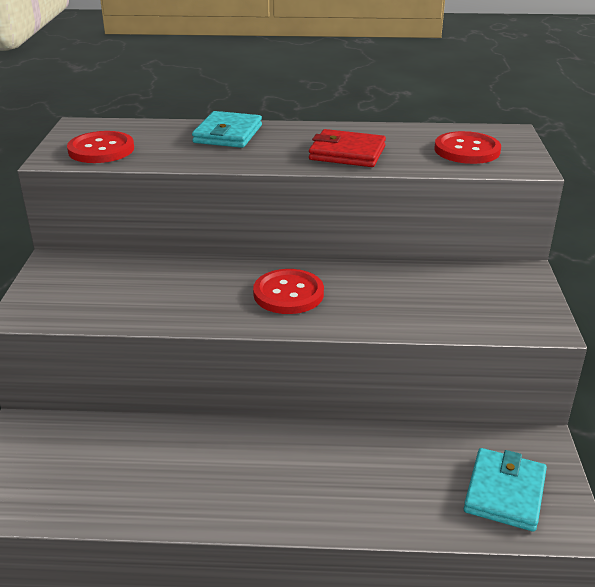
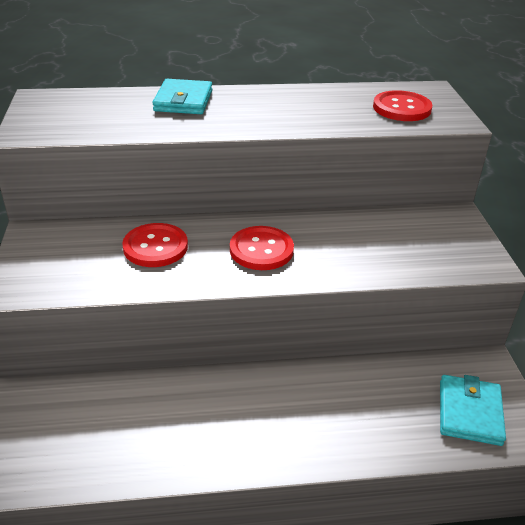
camera: 10 degrees left, 5 degrees up
red button [67,131,134,163] -> red button moved to [122,223,188,267]
red wallet [309,129,386,167] -> none

